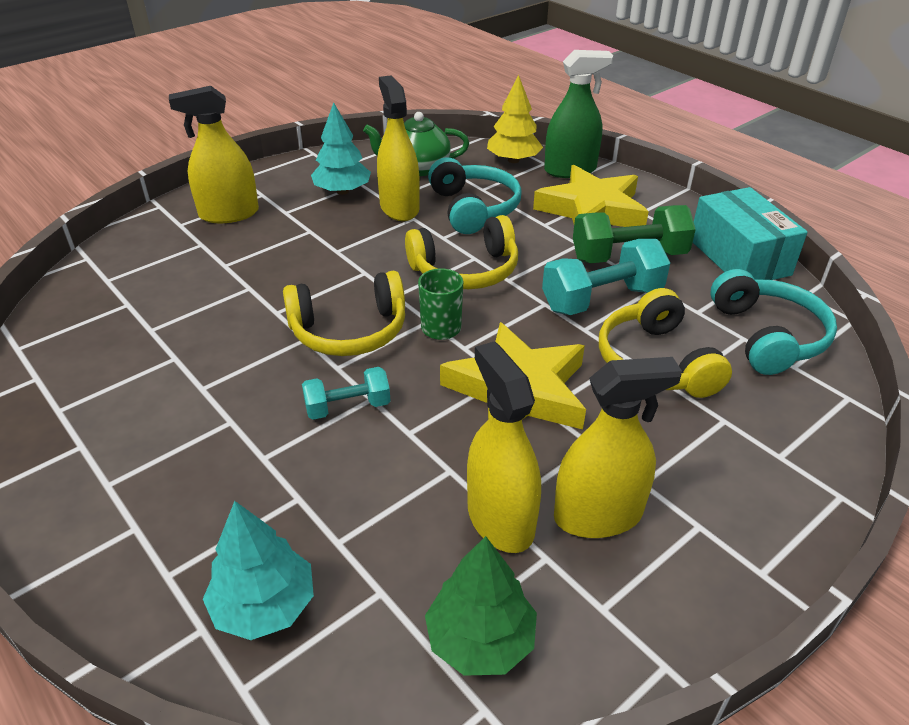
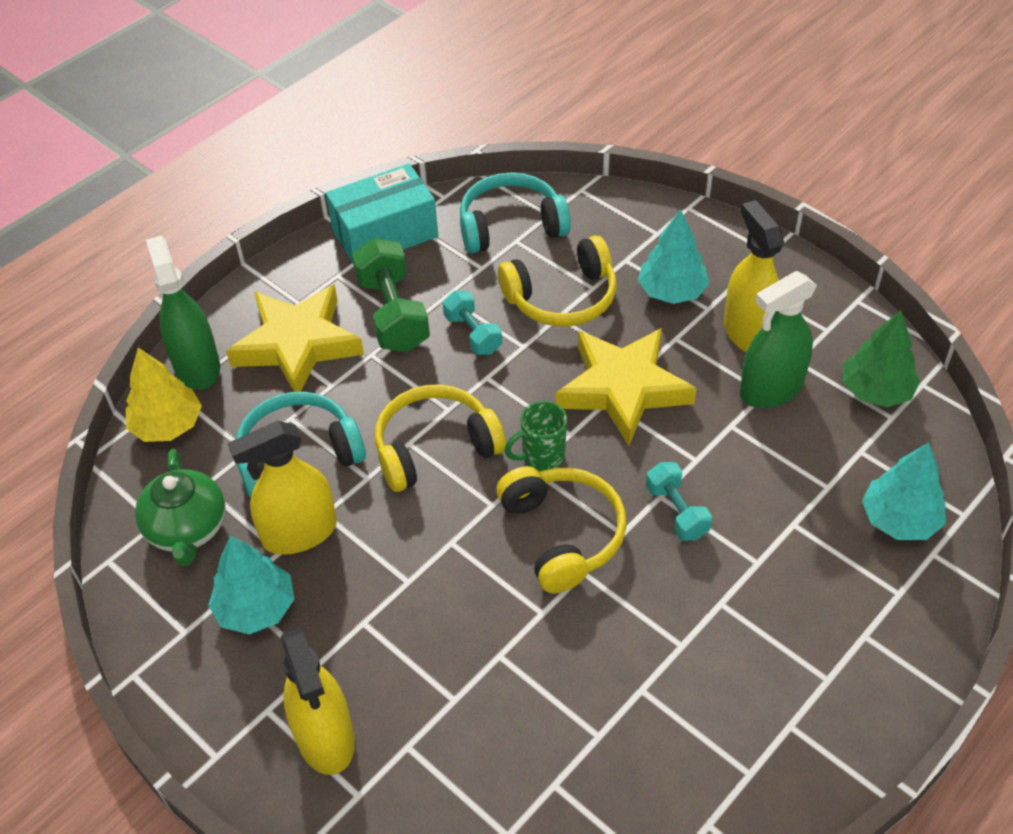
camera: 95 degrees left, 10 degrees up
yellow headphones [405,215,518,289] -> yellow headphones turned 90 degrees counterclockwise [375,384,506,492]
yellow spray bottle [467,341,541,553] -> green spray bottle [740,271,817,408]
turquoise dumbbell [542,239,670,315] -> turquoise dumbbell [443,291,502,355], size x0.60
none -> turquoise tree [638,210,710,304]

